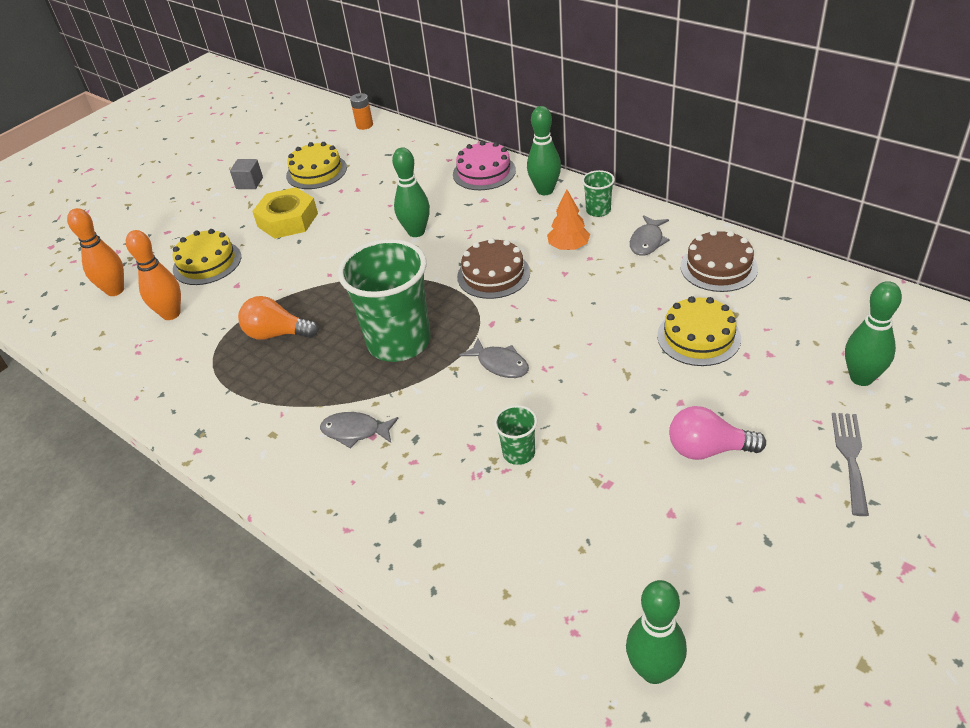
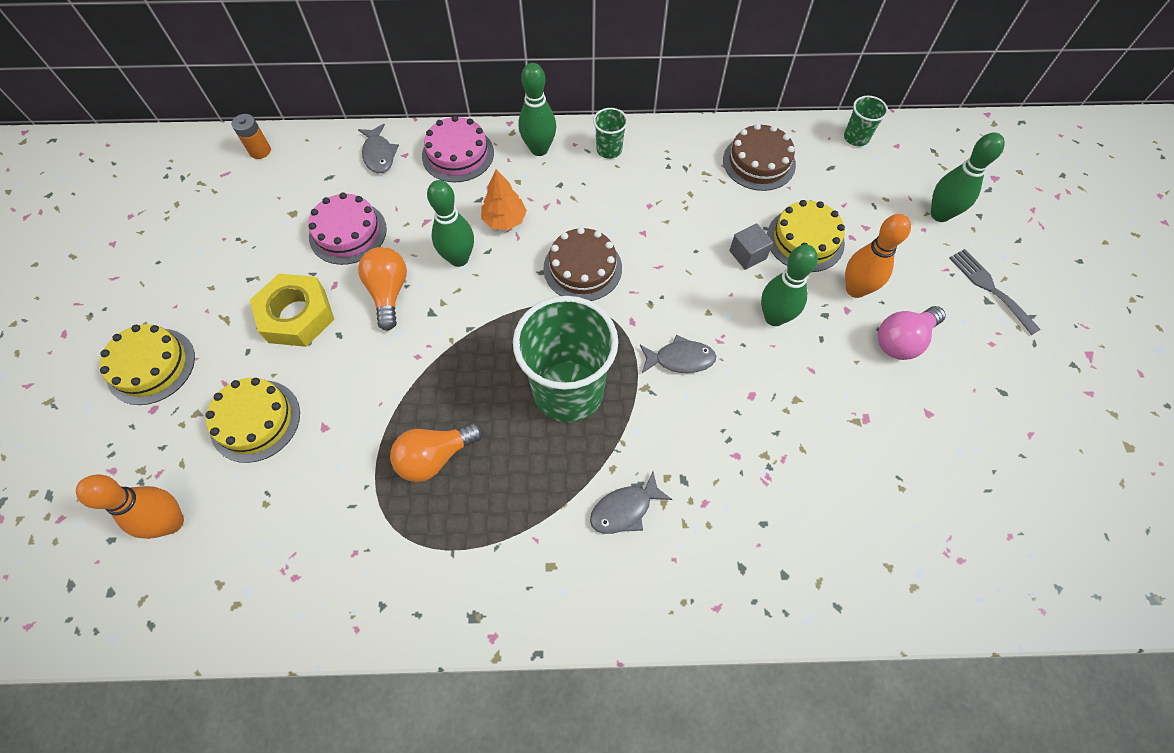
camera: 45 degrees left, 20 degrees up
orange bowling pin [126,230,181,320] -> orange bowling pin moved to [845,214,911,298]
grey cube [230,159,263,189] -> grey cube moved to [729,223,773,270]
yellow cake [286,142,347,189] -> yellow cake moved to [100,324,195,405]
green cup [494,405,537,465] -> green cup moved to [844,96,888,146]
orange tree [547,189,590,250] -> orange tree moved to [481,169,527,230]
green bowling pin [626,580,687,684] -> green bowling pin moved to [761,245,818,326]
grey fish [630,215,670,256] -> grey fish moved to [358,124,399,173]
none -> pink cake [308,192,387,265]
none -> orange light bulb [358,247,407,331]

